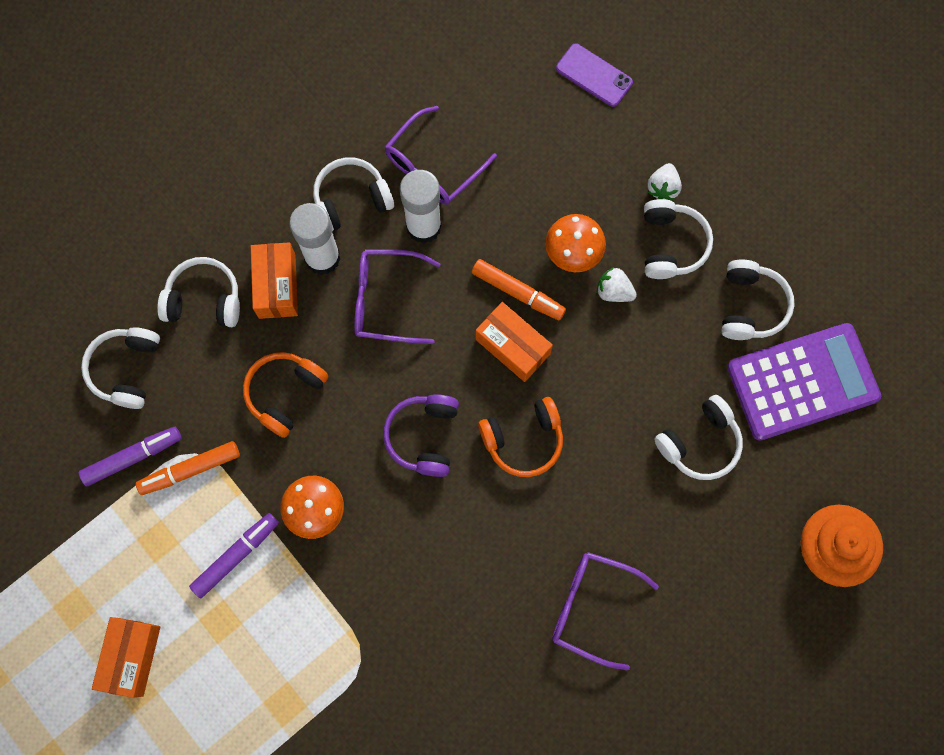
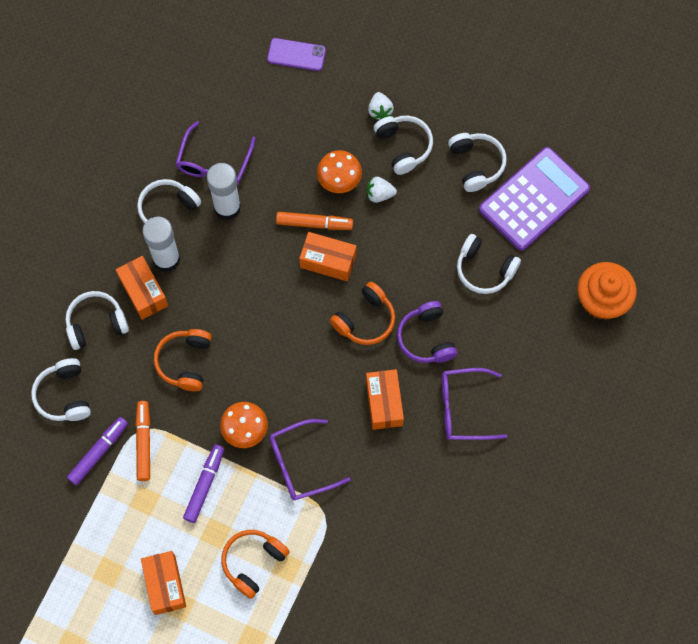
camera: 25 degrees left, 5 degrees down
orange marker [136,441,240,495] -> orange marker turned 135 degrees clockwise [135,401,150,481]
purple glasses [354,249,440,344] -> purple glasses moved to [269,419,351,500]
purple headphones [383,394,459,477] -> purple headphones moved to [397,301,458,363]
white headphones [654,395,743,480] -> white headphones turned 90 degrees clockwise [457,234,521,294]
none -> orange headphones [221,530,290,599]
none -> orange box [366,369,404,430]

